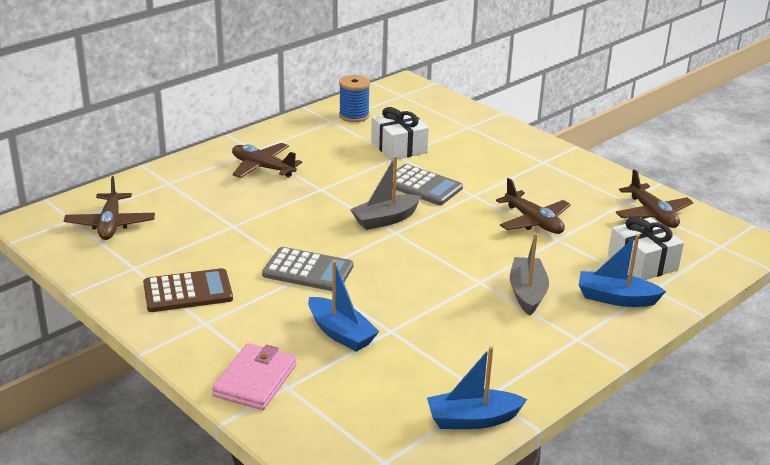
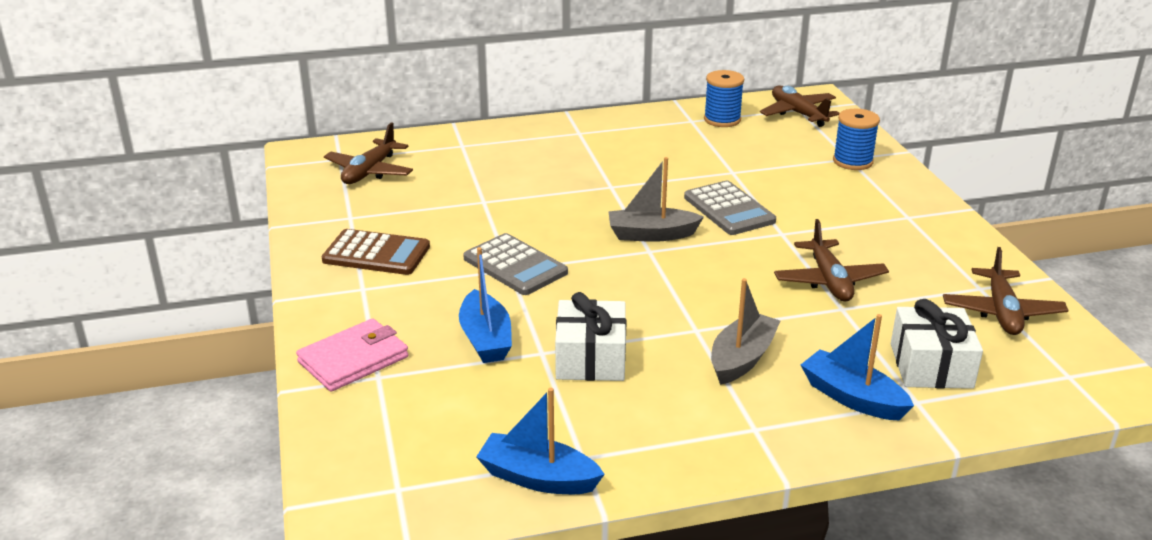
camera: 30 degrees right, 0 degrees up
brown plane [232,143,302,178] -> brown plane moved to [760,86,840,127]
white gift [371,107,429,161] -> white gift moved to [555,292,626,381]
none -> blue spool [833,109,880,170]

